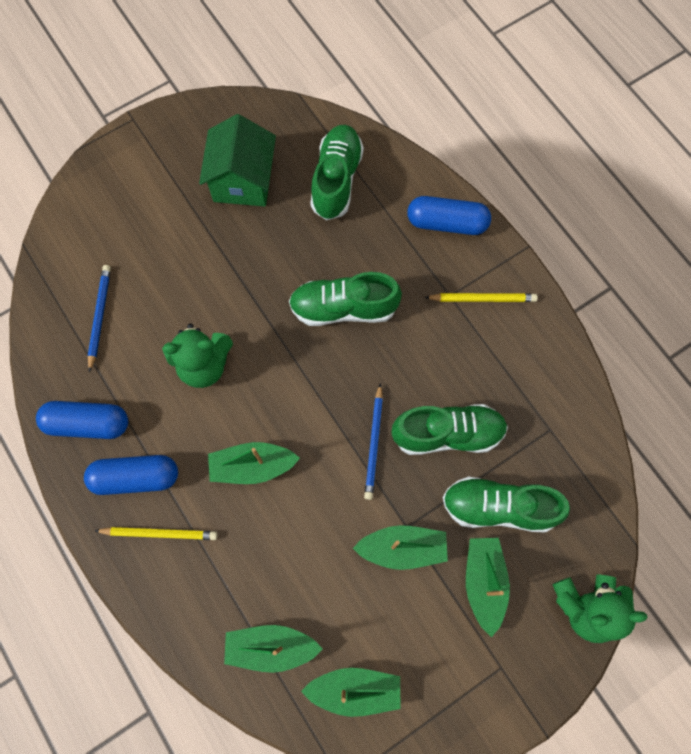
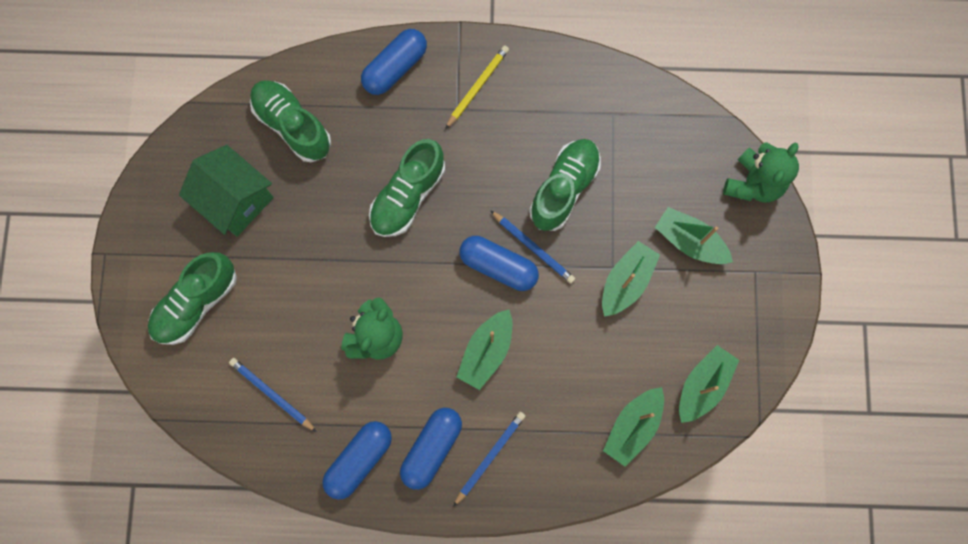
camera: 55 degrees left, 5 degrees up
yellow pencil [95,527,218,540] -> blue pencil [453,412,526,507]
green shoe [442,477,570,533] -> green shoe moved to [148,252,237,345]
none -> blue capsule [460,236,539,291]

